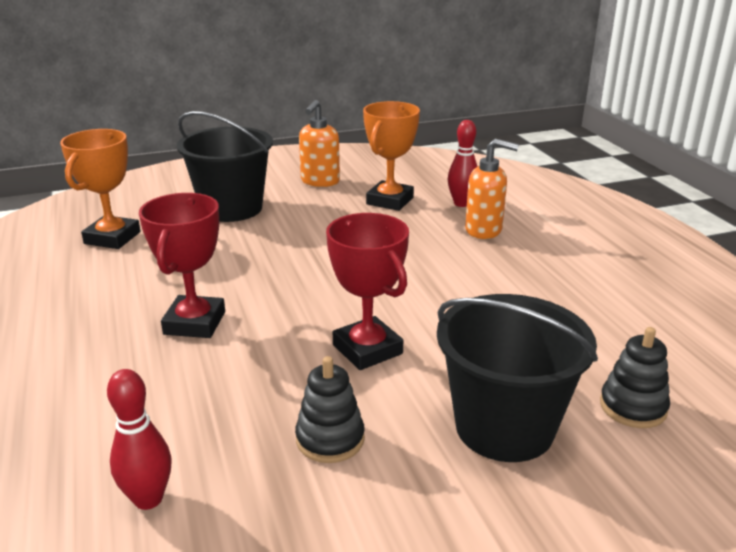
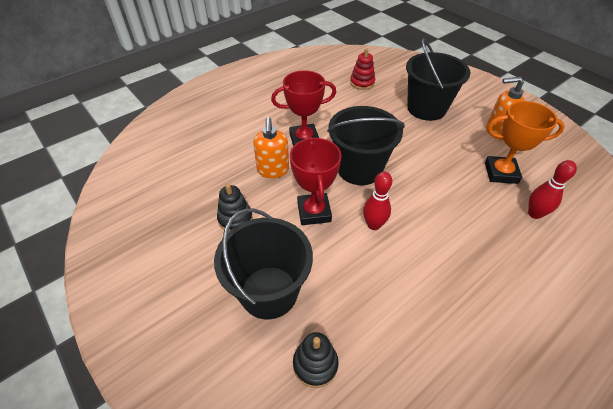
camera: 70 degrees right, 20 degrees up
orange trophy [60,129,141,249] -> red stacking toy [350,48,375,90]
red bowling pin [107,369,172,510] -> red bowling pin moved to [363,172,392,230]
red trophy [326,213,409,370] -> red trophy turned 45 degrees counterclockwise [290,137,342,225]
orange soap dispenser [465,138,519,239] -> orange soap dispenser moved to [253,117,289,178]
none -> black bucket [327,106,405,185]

